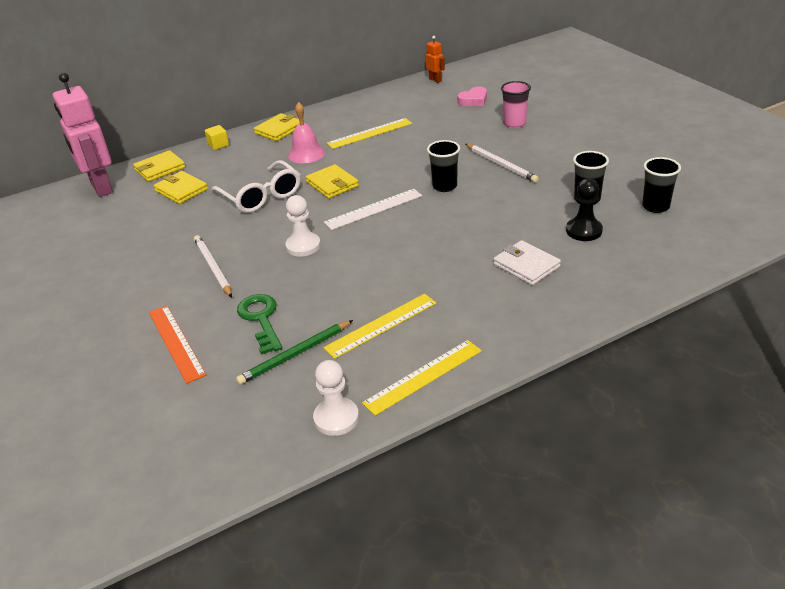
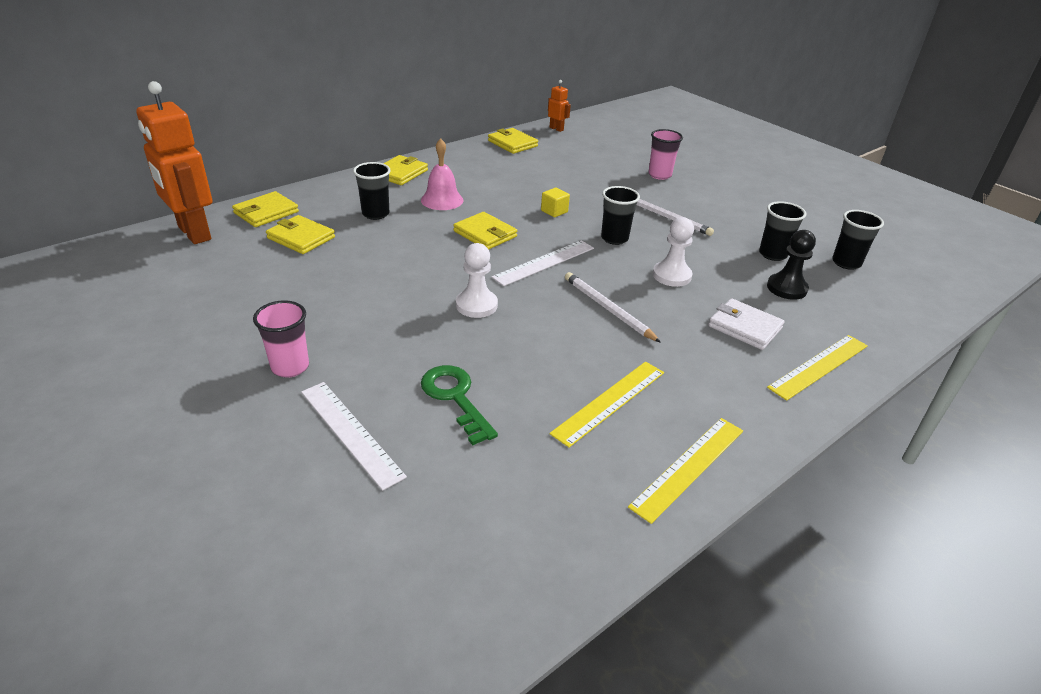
camera: 15 degrees left, 0 degrees up
pink robot [53,73,113,197] -> orange robot [136,81,213,244]
orange ruler [149,305,206,384] -> white ruler [301,382,407,491]
white pencil [194,235,232,298] -> white pencil moved to [565,272,661,343]
yellow cube [205,125,229,150] -> yellow cube moved to [541,187,570,217]
white glasses [211,160,301,213] -> none
green pencil [236,320,353,385] -> none
white pawn [313,360,359,436] -> white pawn moved to [653,217,694,287]
yellow ruler [327,118,412,149] -> yellow ruler moved to [767,335,868,401]
pink heart [457,87,487,106] -> none
none -> pink cup [253,300,309,378]
none -> black cup [353,162,391,220]
none -> yellow wallet [488,128,538,154]

